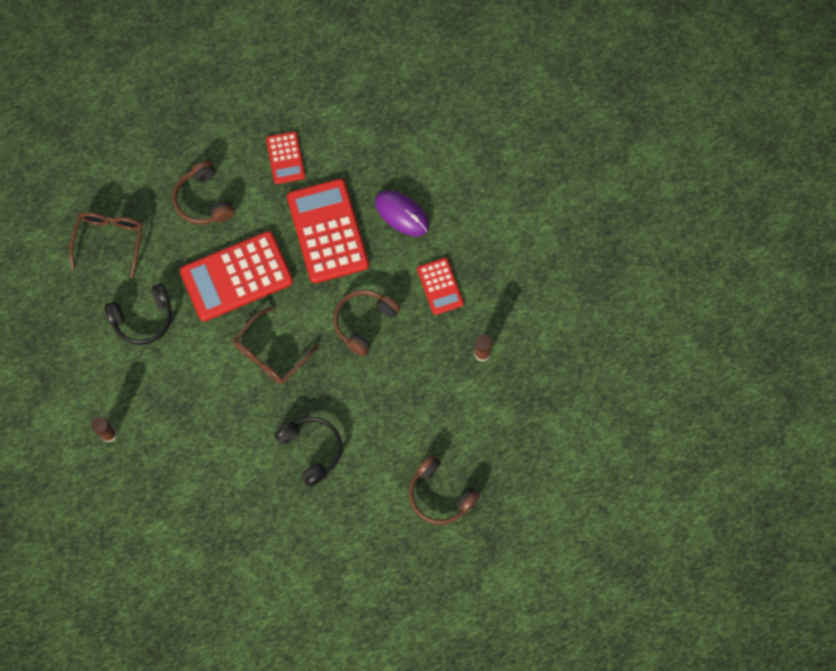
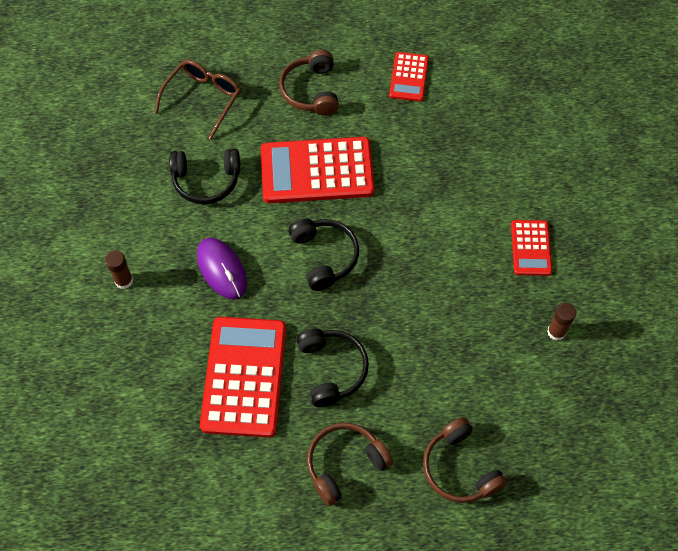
camera: 20 degrees right, 10 degrees down
brown glasses [233,307,319,384] -> black headphones [288,219,359,291]
red calculator [287,179,369,283] -> red calculator moved to [200,317,286,438]
brown headphones [334,290,400,356] -> brown headphones moved to [307,423,393,506]
purple mouse [375,191,429,236] -> purple mouse moved to [197,238,247,299]

